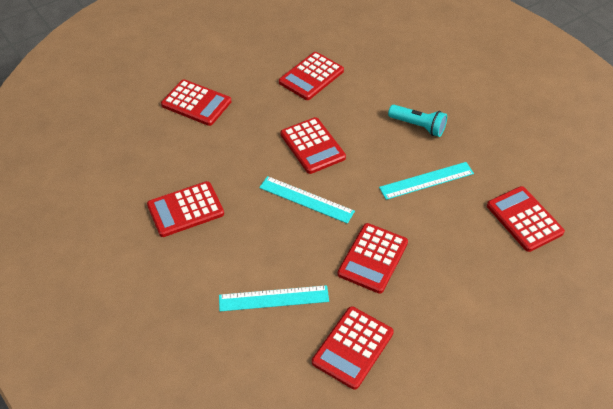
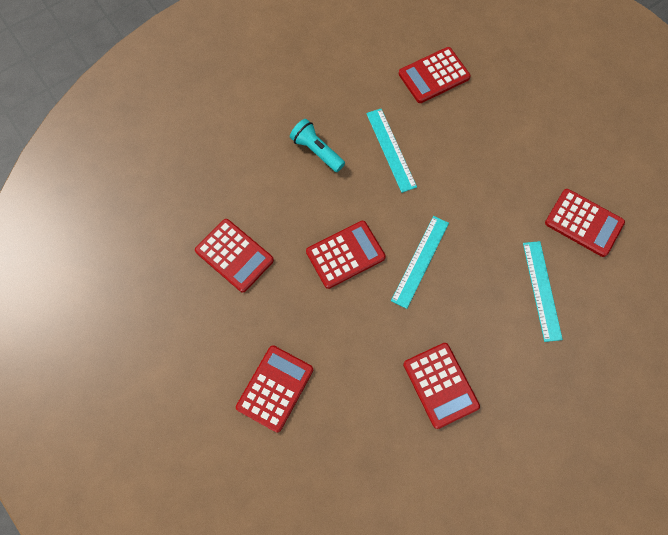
camera: 90 degrees left, 20 degrees up
red calculator [338,223,408,294] -> none
turquoise flashlight [388,105,447,137] -> turquoise flashlight turned 75 degrees counterclockwise [290,119,345,172]

